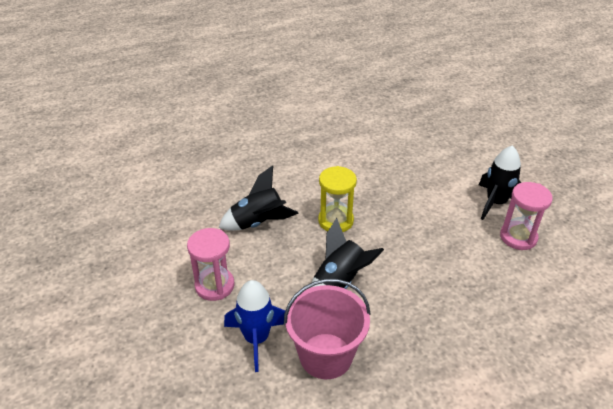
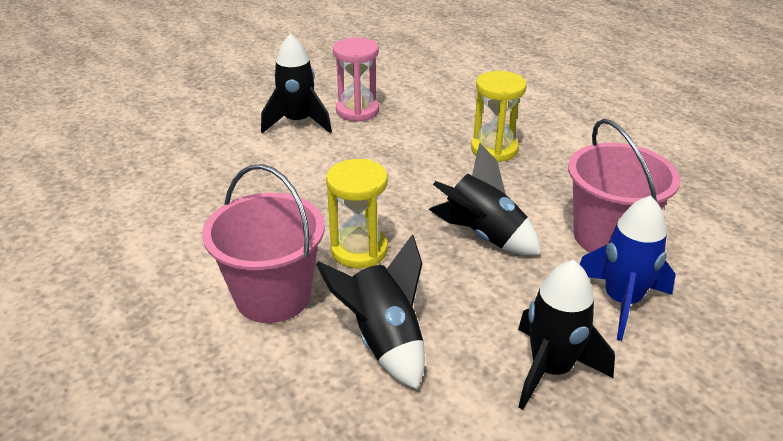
camera: 100 degrees left, 5 degrees down
pink hourglass [187,228,234,301] -> black rocket [518,260,615,410]
none -> pink bucket [202,164,325,323]
none -> yellow hourglass [471,71,527,162]

